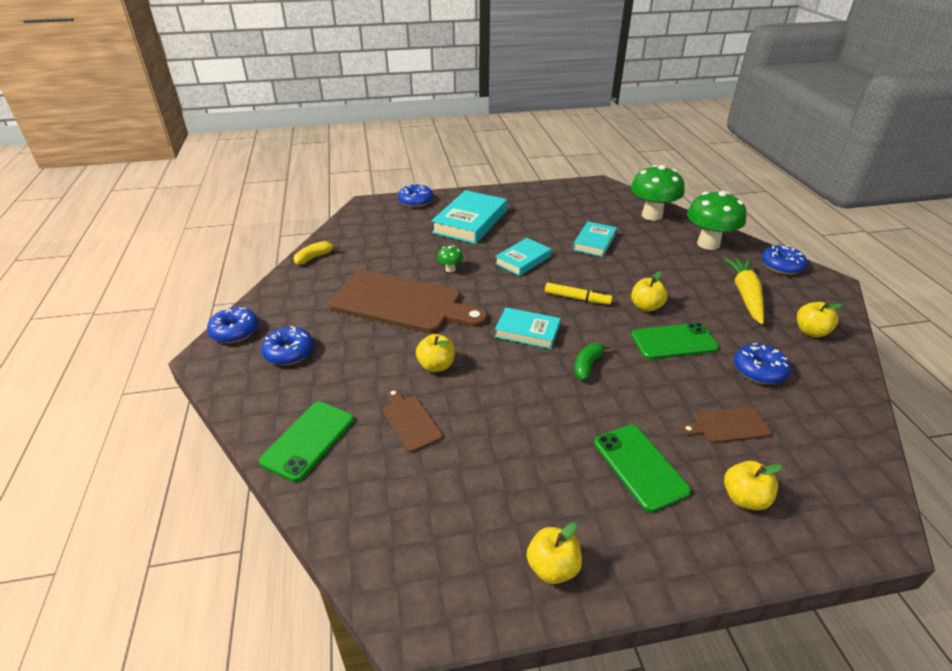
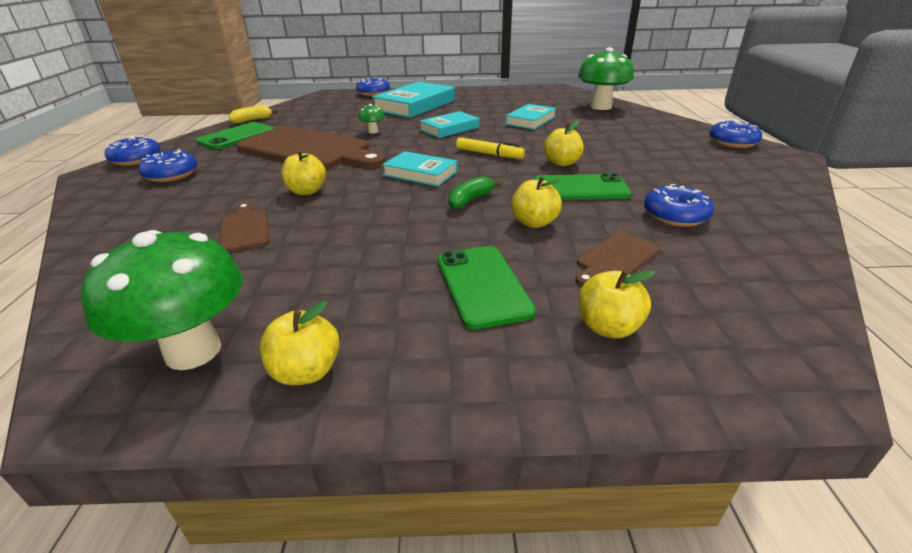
camera: 10 degrees right, 5 degrees down
green phone [259,402,354,482] -> green phone moved to [196,122,274,149]
brown cutting board [680,407,772,443] -> brown cutting board turned 45 degrees counterclockwise [575,232,661,286]
green mushroom [687,191,747,250] -> green mushroom moved to [81,230,243,370]
yellow carrot [723,257,764,325] -> none
yellow apple [797,302,844,337] -> yellow apple moved to [511,176,562,228]

